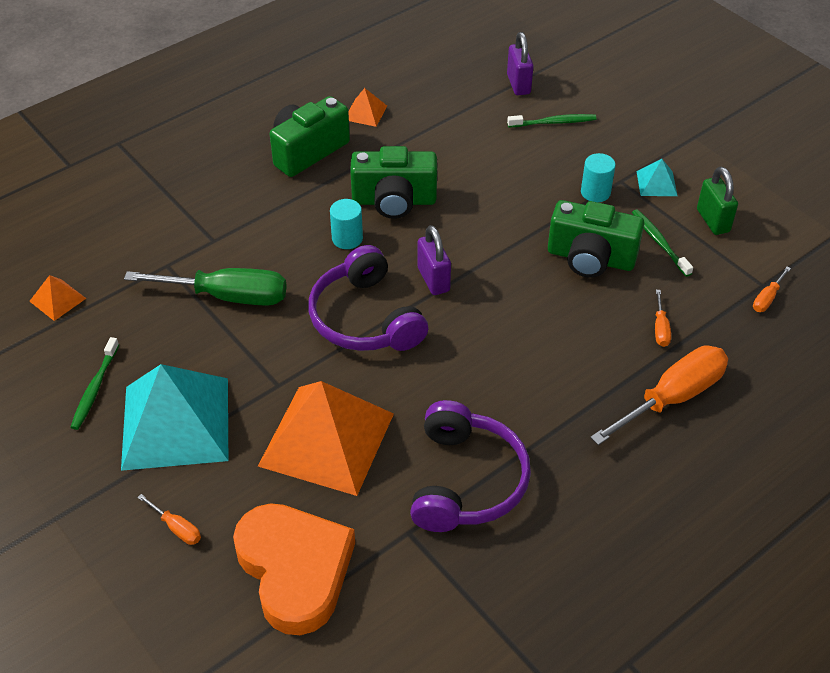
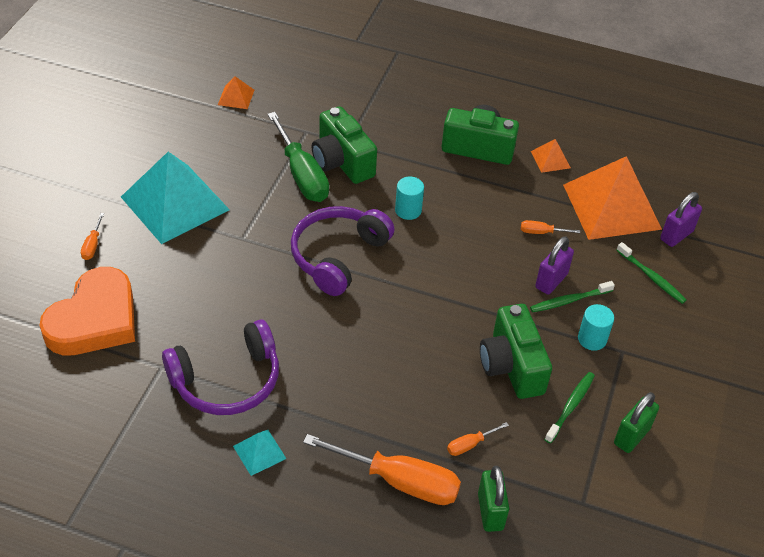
camera: 55 degrees right, 0 degrees up
green toothbrush [71,337,119,430] -> green toothbrush moved to [530,281,615,313]
orange pyramid [258,381,394,496] -> orange pyramid moved to [563,156,662,240]
green camera [350,146,437,219] -> green camera moved to [312,106,377,184]
purple padlock [418,225,451,295] -> purple padlock moved to [535,236,574,295]
turquoise pyramid [636,159,678,196] -> turquoise pyramid moved to [233,430,287,476]
orange screwdriver [753,267,791,312] -> orange screwdriver moved to [521,220,580,234]
none -> green padlock [478,466,509,532]

